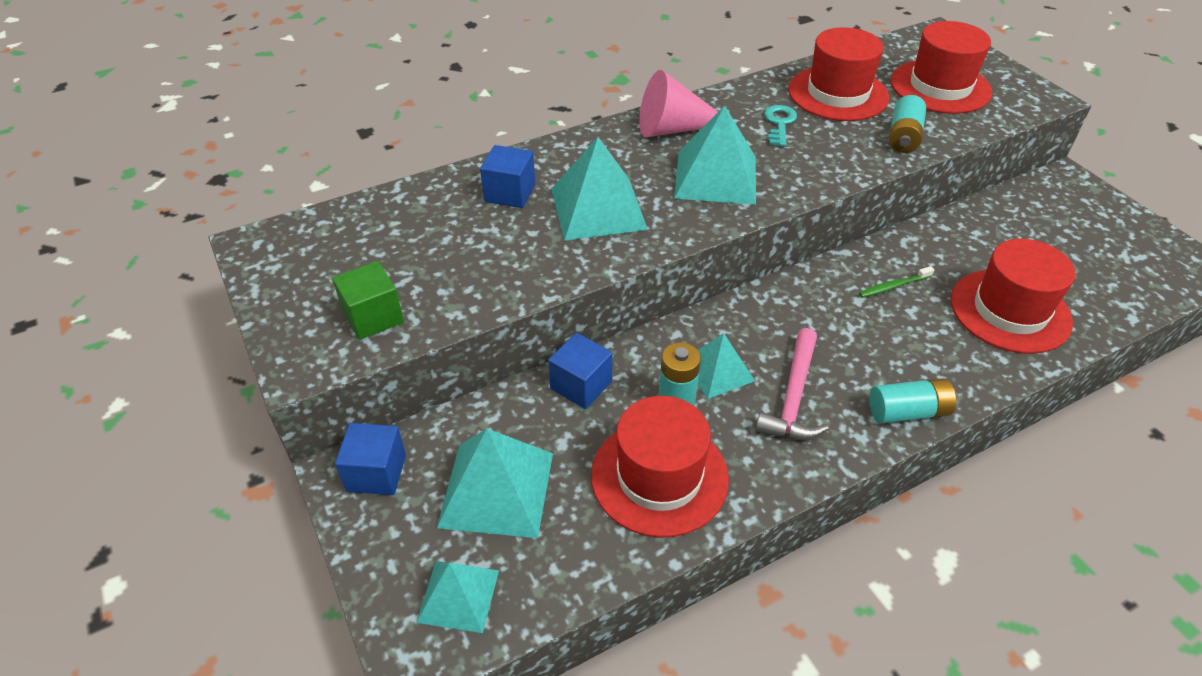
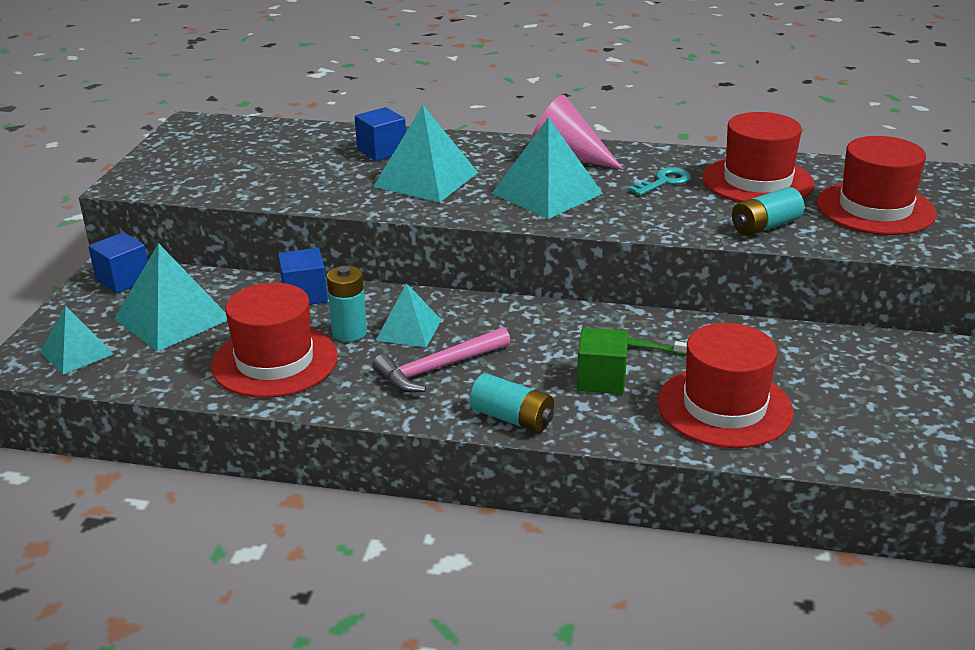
camera: 40 degrees right, 15 degrees down
green cube [333,261,404,340] -> green cube moved to [577,328,628,394]

